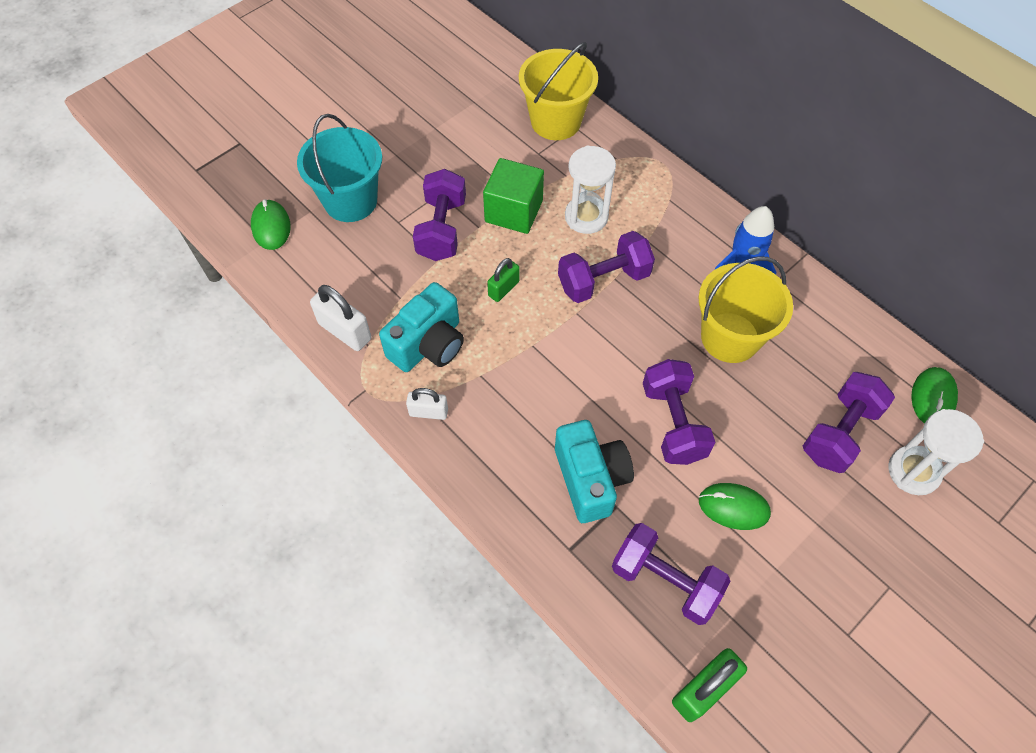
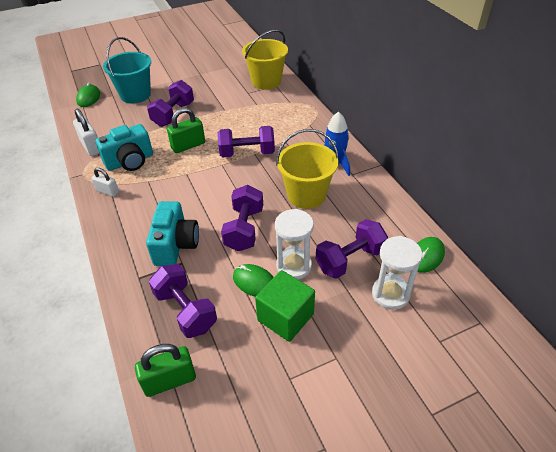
camera: 20 degrees right, 15 degrees down
green cube [483,158,544,234] -> green cube moved to [255,270,315,342]
green padlock [487,258,520,302] -> green padlock [167,108,205,153], size x1.57
white hourglass [565,146,616,234] -> white hourglass moved to [275,209,314,279]

